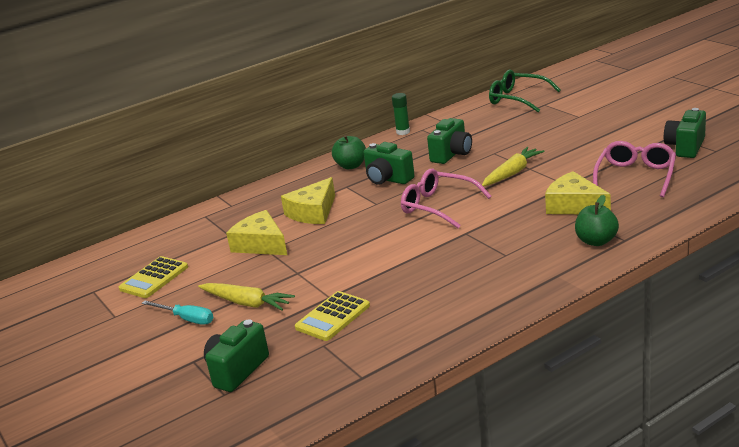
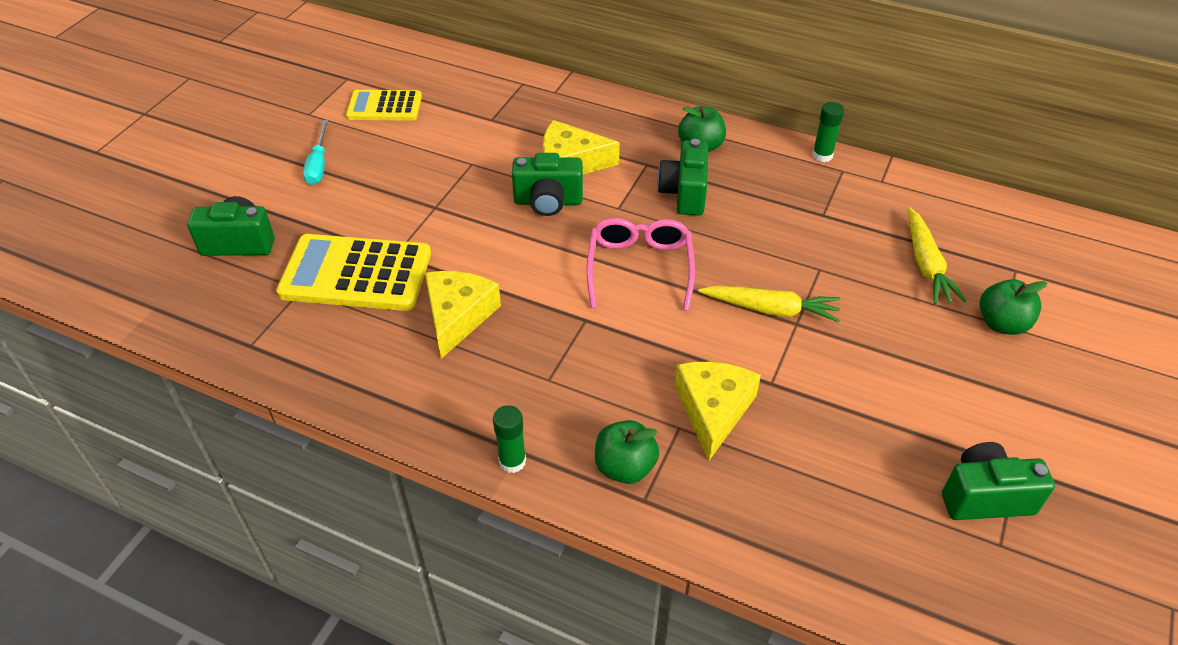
camera: 55 degrees right, 20 degrees up
yellow carrot [198,283,295,310] -> yellow carrot moved to [908,207,966,304]
yellow cheese [226,210,287,255] -> yellow cheese moved to [425,271,501,359]
yellow calculator [295,291,370,341] -> yellow calculator [276,234,431,311], size x1.65
green camera [427,118,472,164] -> green camera moved to [512,153,583,216]
green glasses [489,70,561,112] -> none
pink glasses [593,141,676,197] -> none
none -> green glue stick [493,405,526,473]
none -> green apple [980,279,1047,335]

